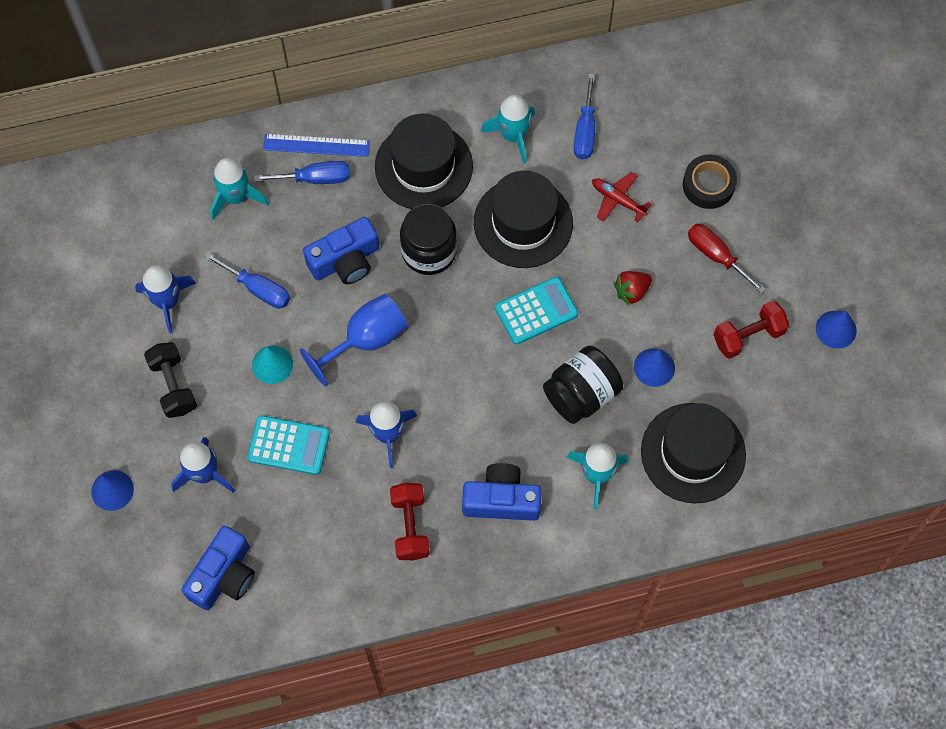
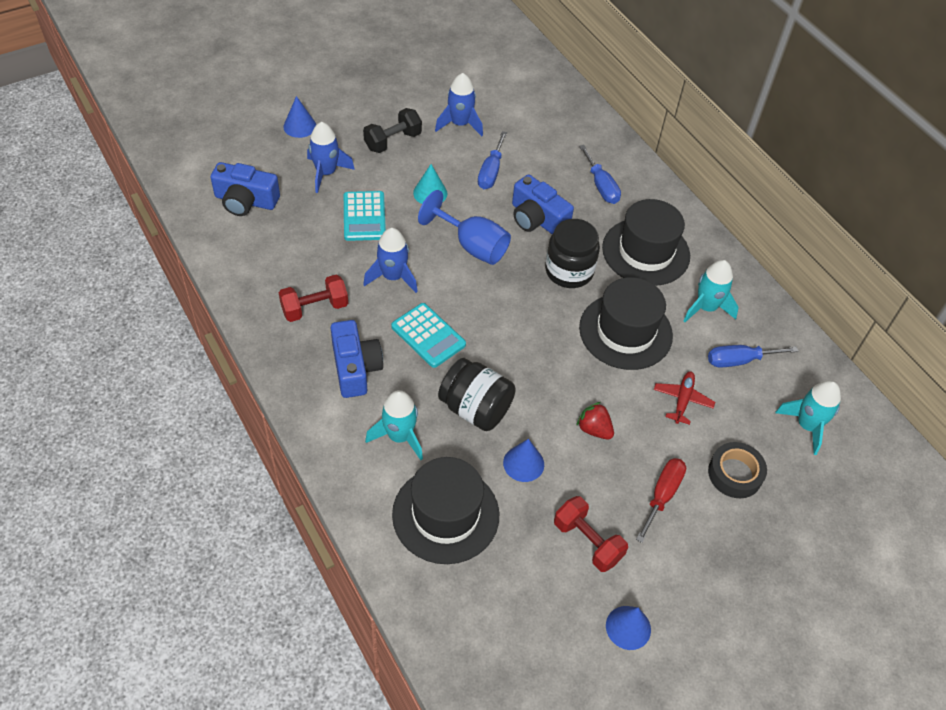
camera: 70 degrees right, 15 degrees down
turquoise rocket [210,158,269,220] -> turquoise rocket moved to [775,380,841,455]
blue ruler [263,134,370,157] -> none
turquoise calculator [495,277,578,345] -> turquoise calculator moved to [391,303,466,368]

